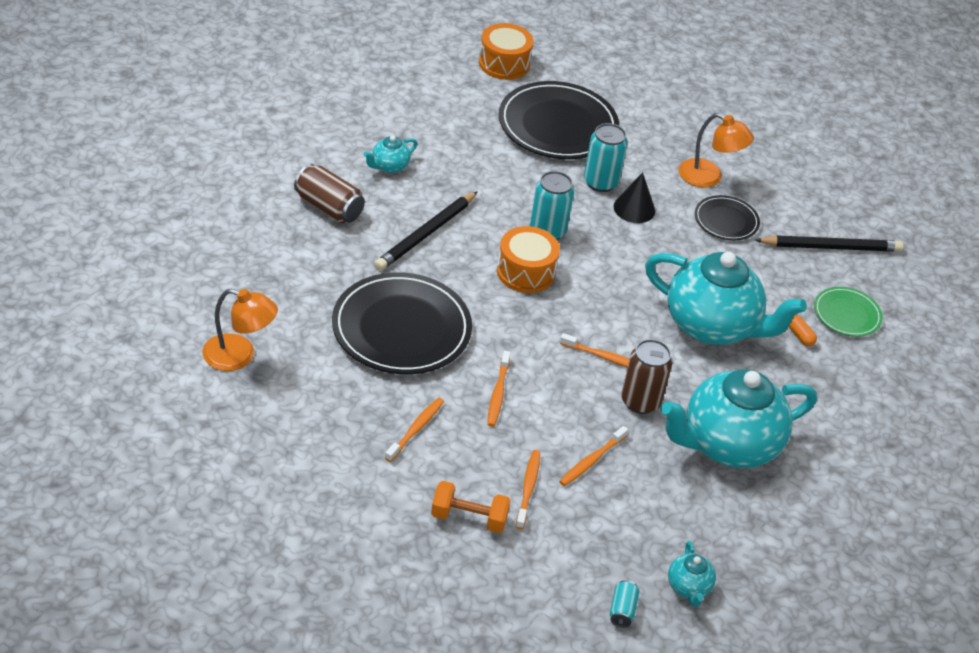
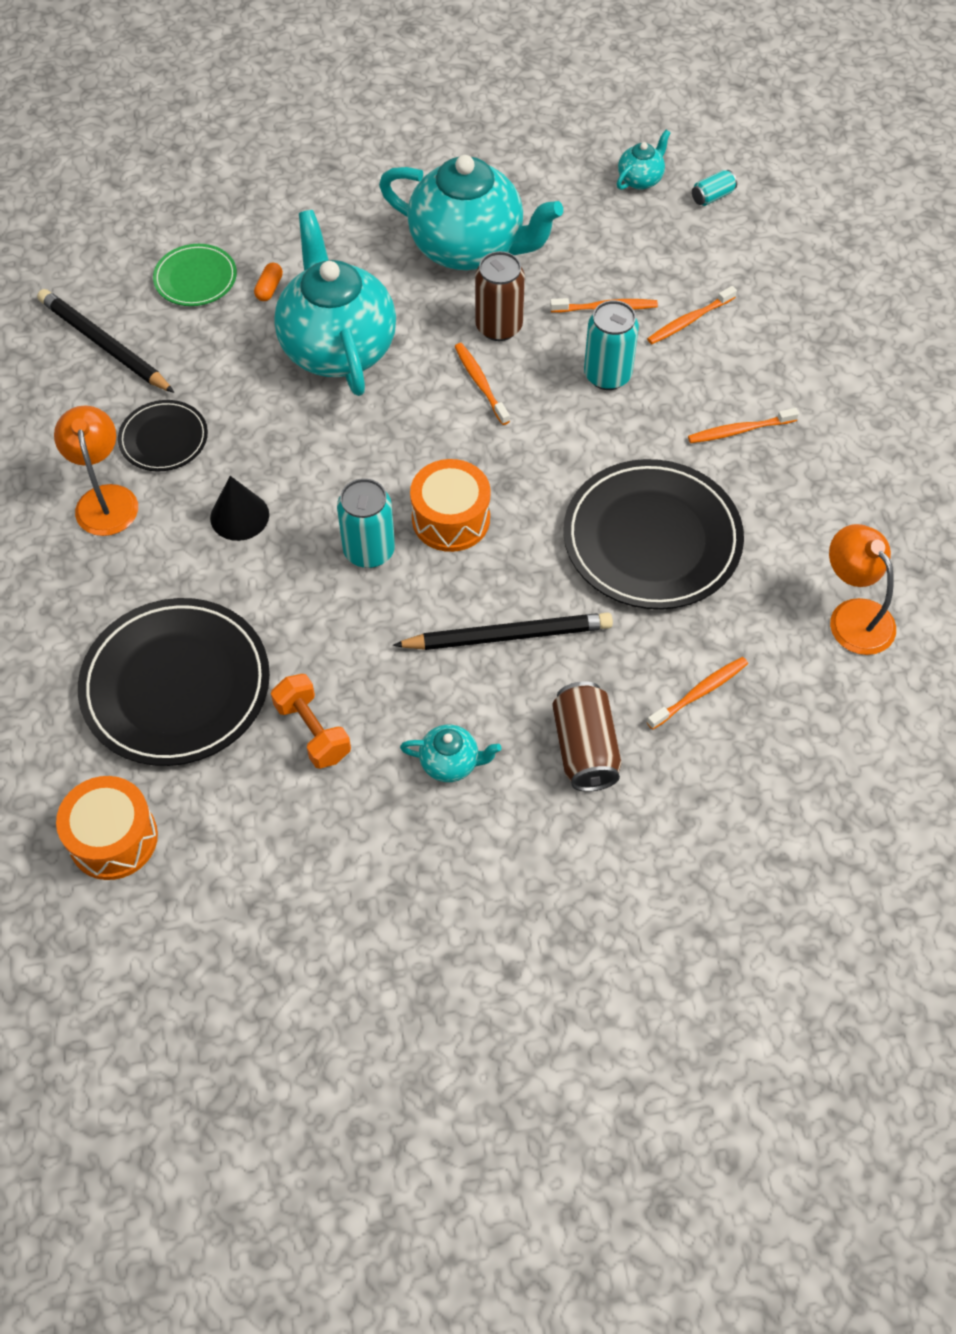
camera: 130 degrees left, 15 degrees up
orange dumbbell [431,481,511,533] -> orange dumbbell moved to [271,674,351,769]
orange toothbrush [487,351,510,427] -> orange toothbrush moved to [647,657,748,730]
turquoise can [584,123,628,192] -> turquoise can moved to [584,300,639,390]

